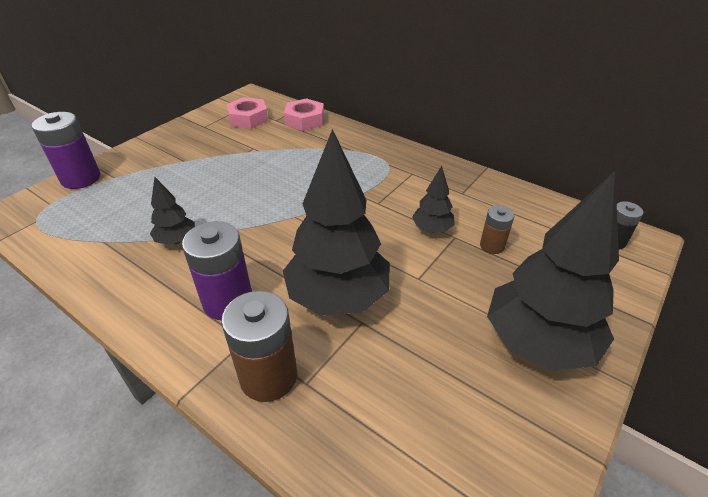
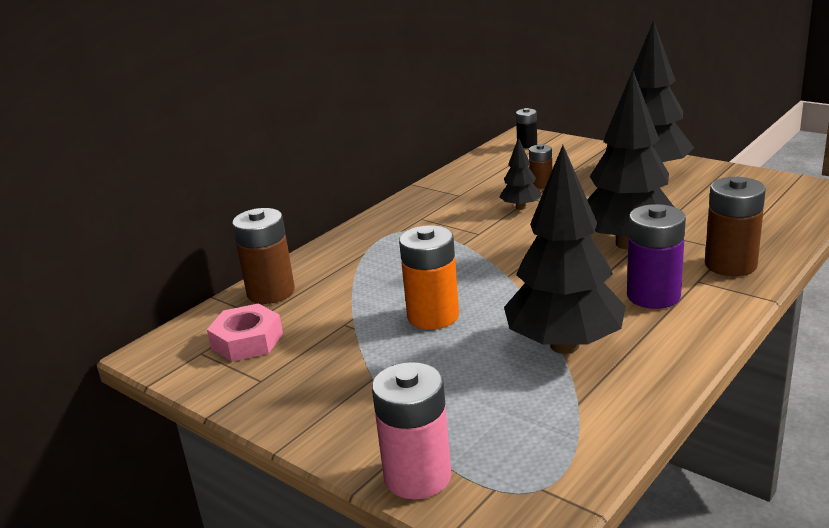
camera: 85 degrees left, 15 degrees down
purple battery [32,112,100,189] -> pink battery [372,362,452,499]
black tree [150,177,195,245] -> black tree [504,145,626,354], size x2.14
pink nut [284,98,324,131] -> brown battery [232,208,295,304]
none -> orange battery [399,225,459,330]

